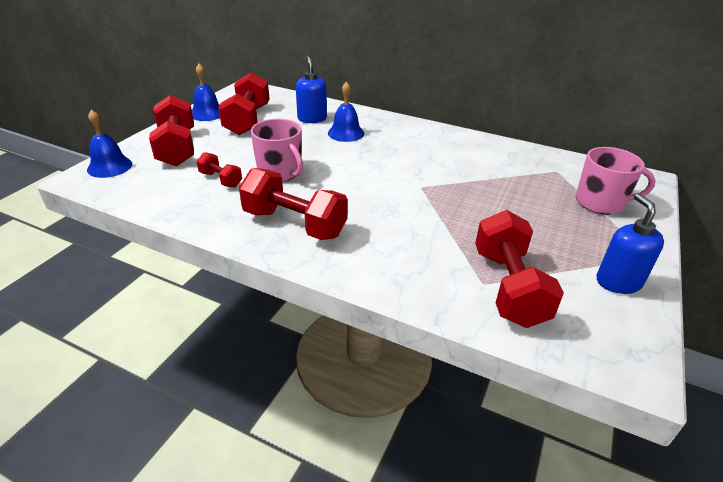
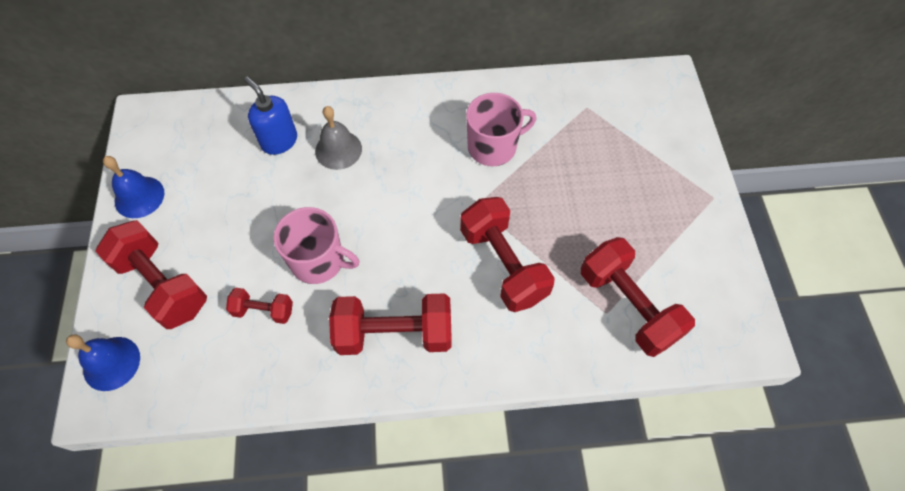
camera: 30 degrees left, 25 degrees up
red dumbbell [218,72,269,135] -> red dumbbell moved to [460,197,555,312]
blue bell [328,81,364,142] -> grey bell [315,106,362,170]
pink mug [576,147,656,215] -> pink mug moved to [466,93,536,166]
blue soap dispenser [596,193,664,294] -> none

